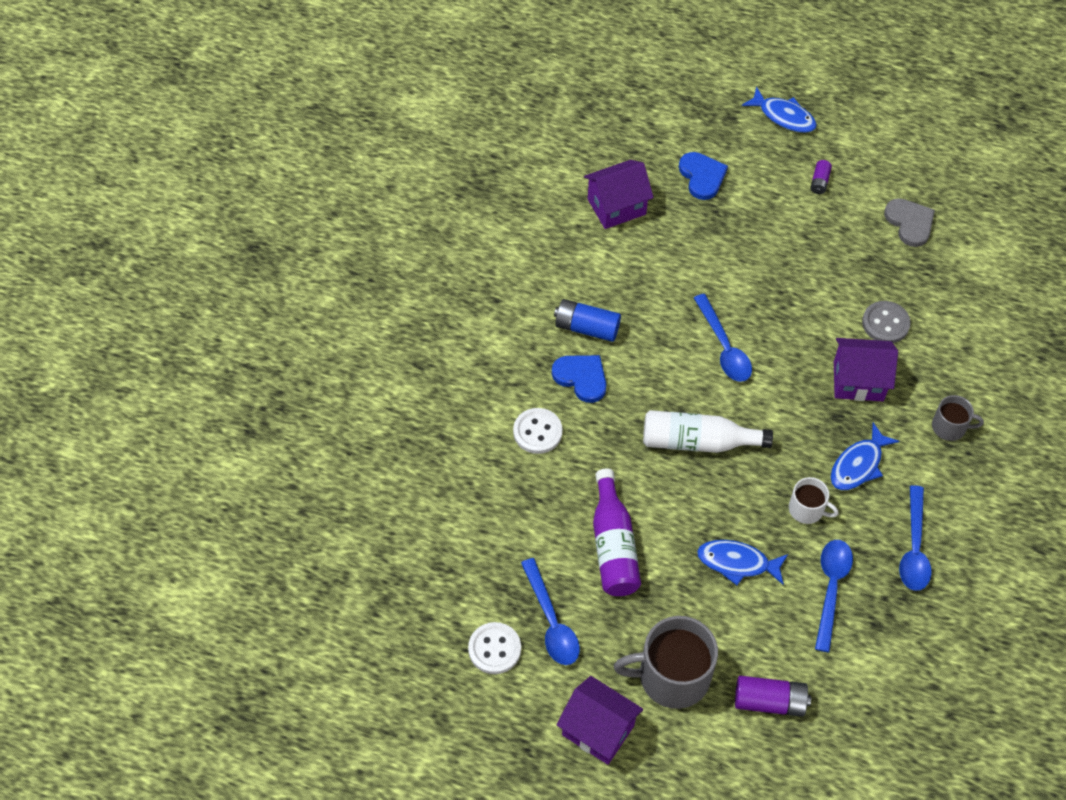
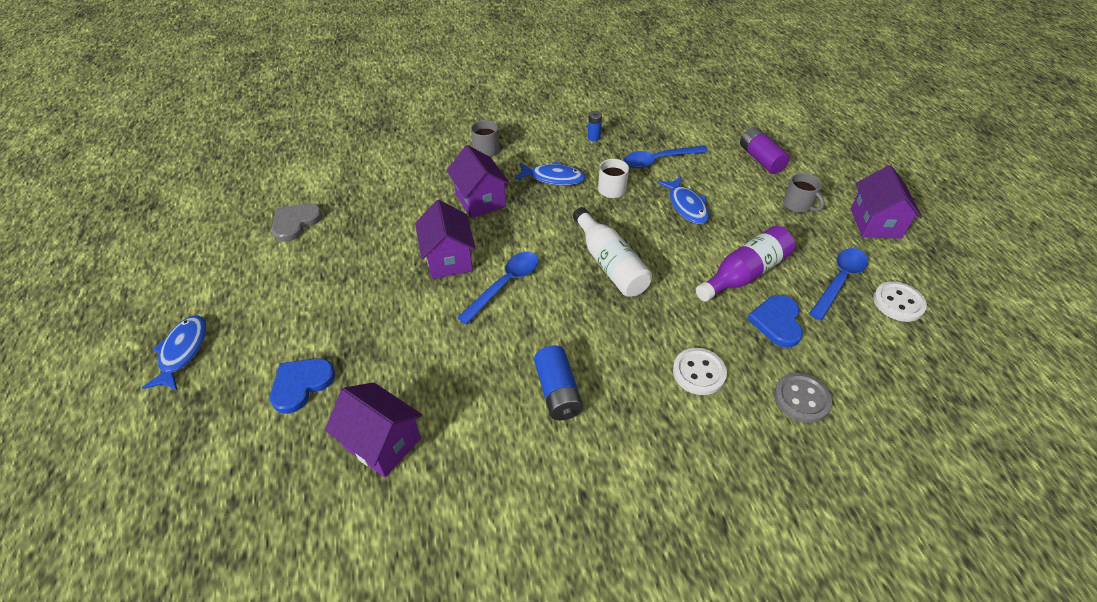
camera: 120 degrees left, 10 degrees down
blue heart [552,355,606,403] -> blue heart moved to [747,295,803,348]
grey mug [614,616,718,709] -> grey mug [783,173,824,213], size x0.52
purple battery [810,160,832,194] -> none
grey button [862,301,911,343] -> grey button moved to [774,373,832,423]
blue spoon [899,485,932,591] -> blue battery [588,111,602,141]
none -> purple house [415,200,476,279]

